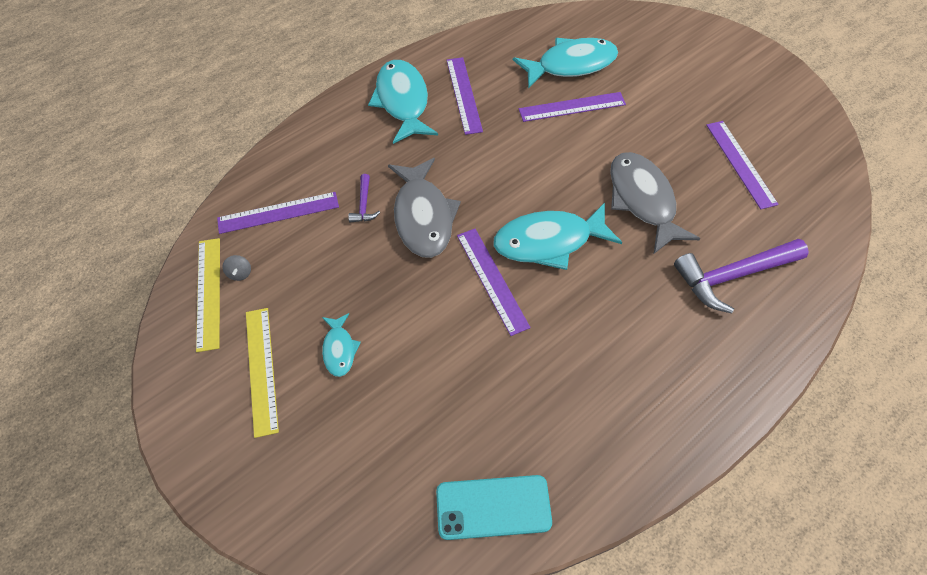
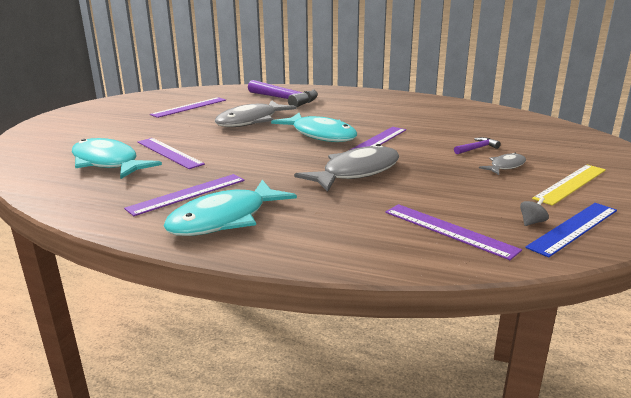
camera: 120 degrees left, 35 degrees down
yellow ruler [196,238,220,352] -> blue ruler [525,203,617,257]
turquoise fish [322,313,361,377] -> grey fish [479,153,526,175]
purple hammer [348,174,381,222] -> purple hammer moved to [454,137,501,154]
turquoise phone [436,475,552,540] -> none

